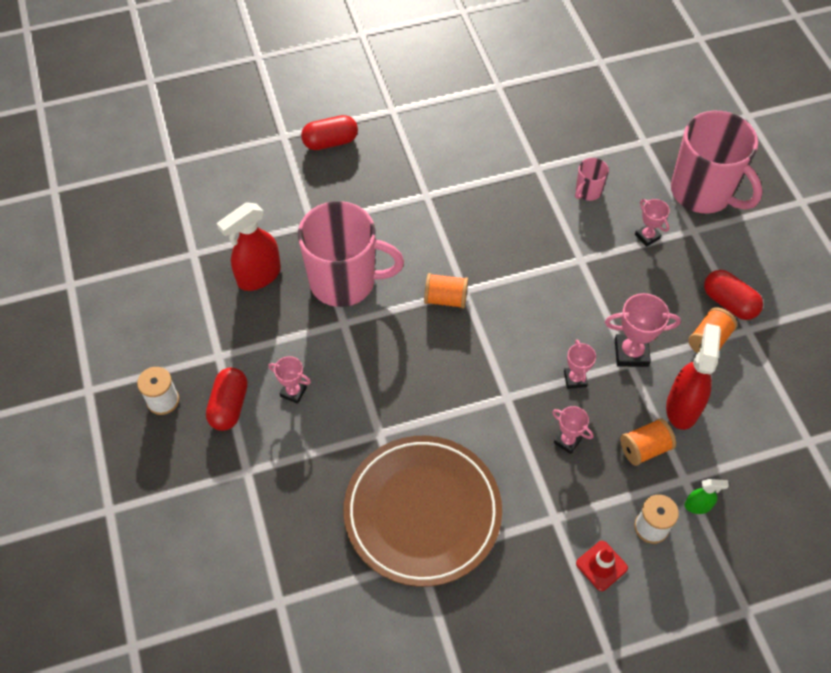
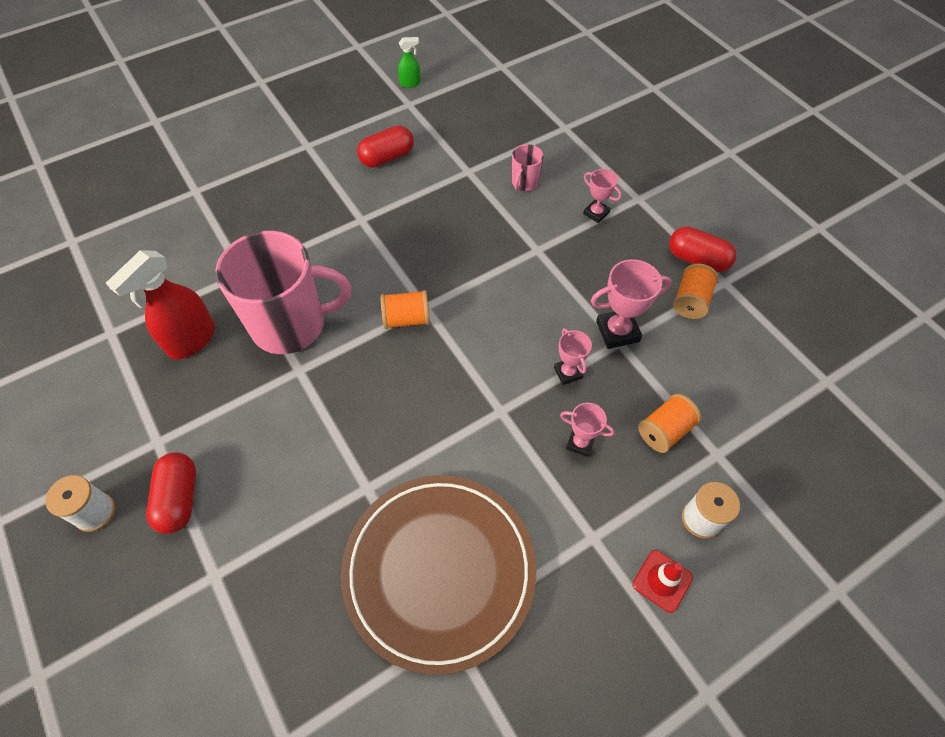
camera: 15 degrees left, 0 degrees up
pink trophy [268,356,311,404] -> none
red capsule [301,115,358,150] -> red capsule moved to [357,125,414,168]
red spray bottle [666,324,721,430] -> none
pink mug [671,111,763,214] -> none
green spray bottle [684,479,729,514] -> green spray bottle moved to [398,37,421,88]

